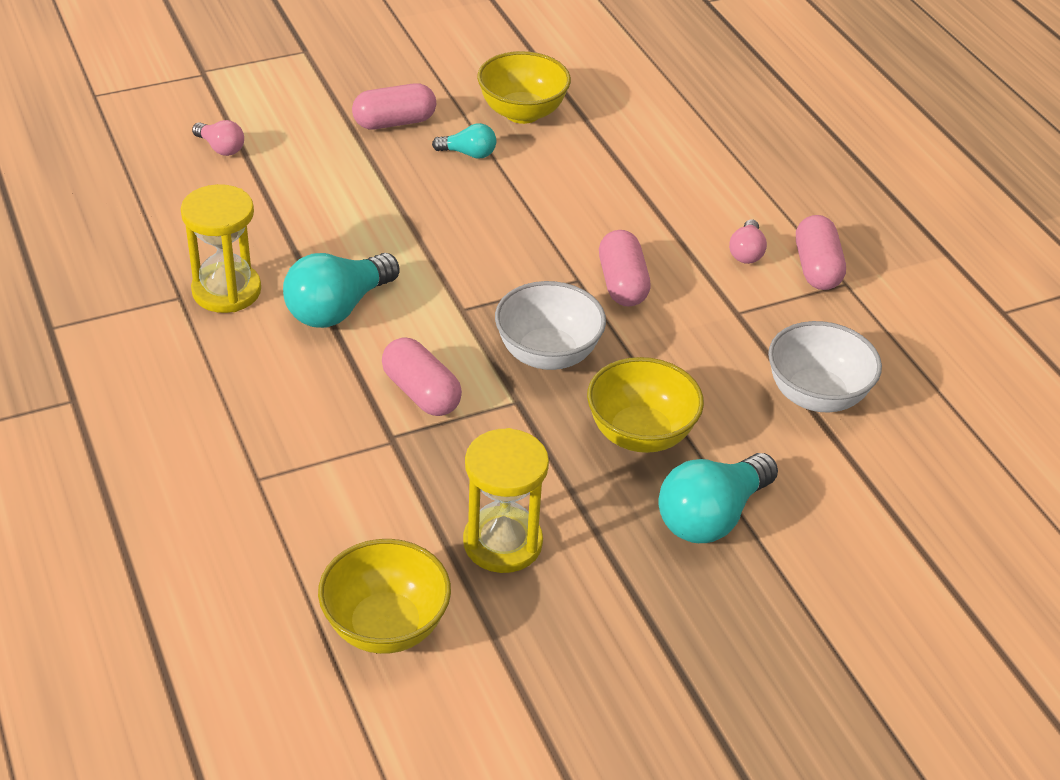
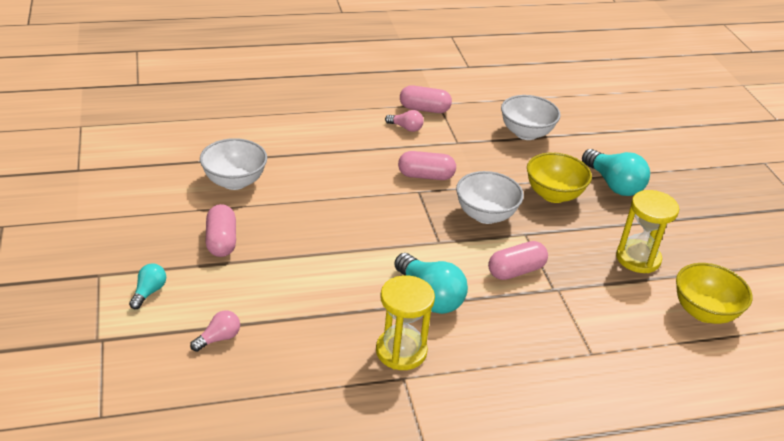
camera: 80 degrees left, 5 degrees down
turquoise light bulb [432,123,496,159] -> turquoise light bulb moved to [129,264,166,309]
yellow bowl [477,51,571,124] -> white bowl [200,138,267,190]

